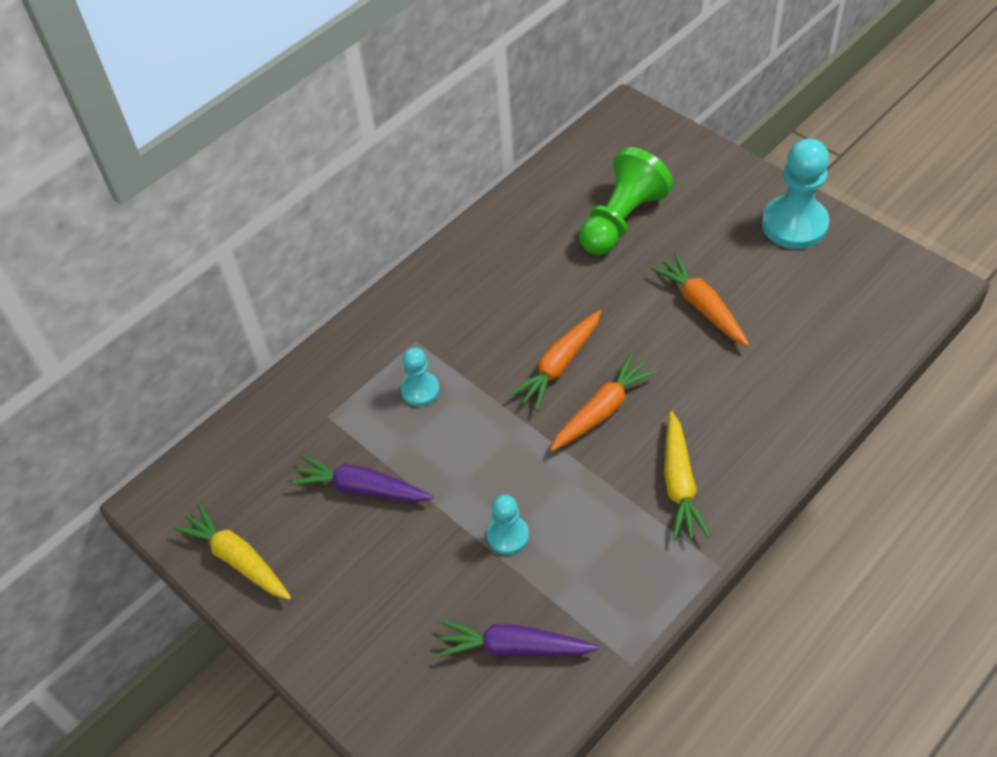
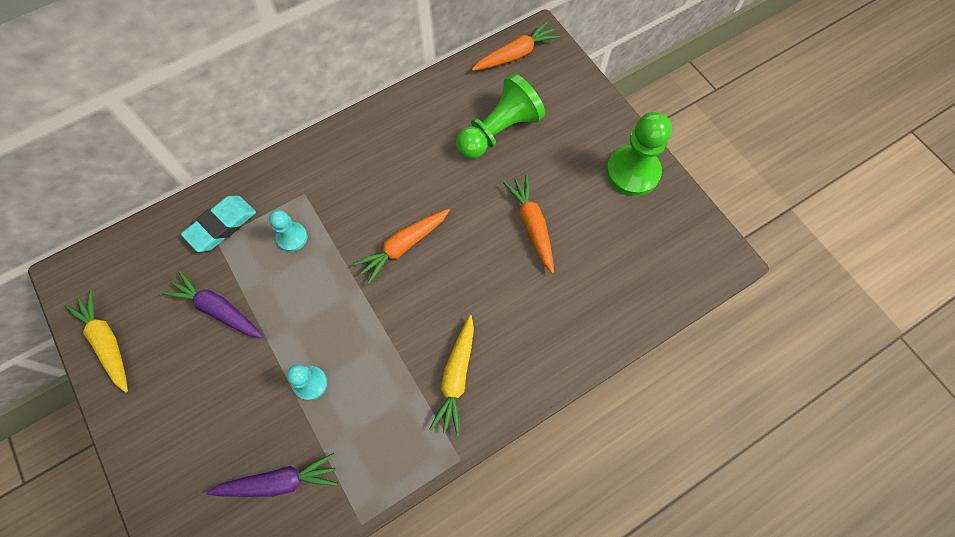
camera: 10 degrees right, 15 degrees up
purple carrot [437,620,599,657] -> purple carrot turned 150 degrees clockwise [206,453,338,497]
orange carrot [550,354,657,452] -> orange carrot moved to [472,21,560,71]
turquoise pawn [762,139,830,249] -> green pawn [606,112,672,196]
none -> turquoise eraser [181,196,256,252]

